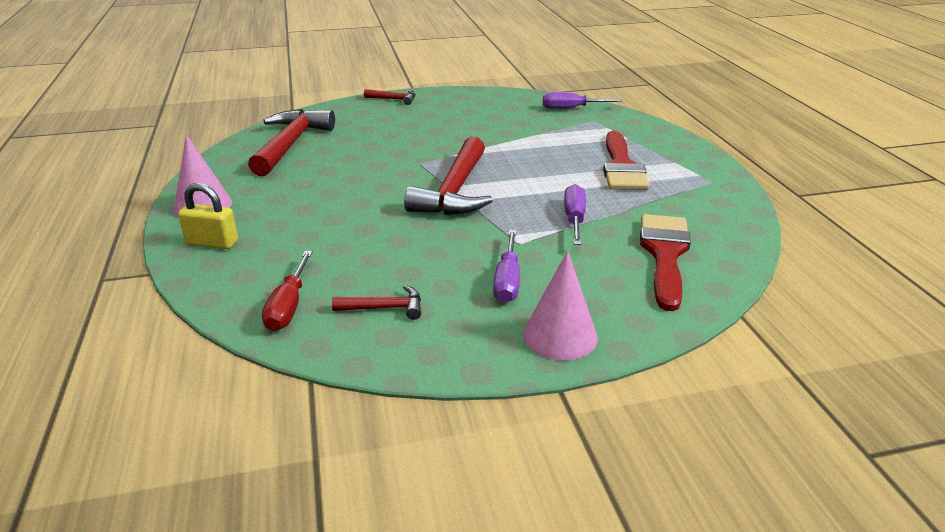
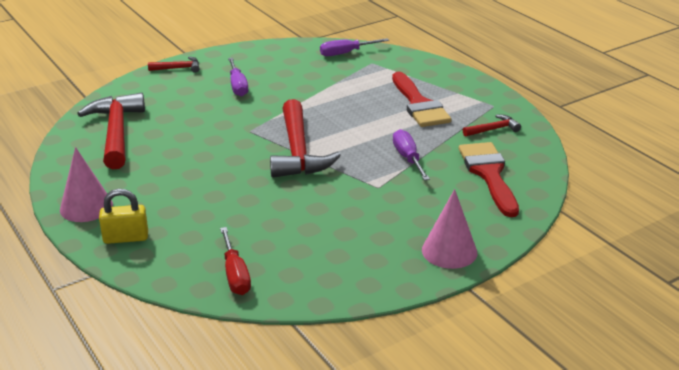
camera: 20 degrees left, 0 degrees up
red hammer [332,285,421,320] -> red hammer moved to [463,114,521,137]
purple screwdriver [493,230,520,303] -> purple screwdriver moved to [228,58,248,97]

